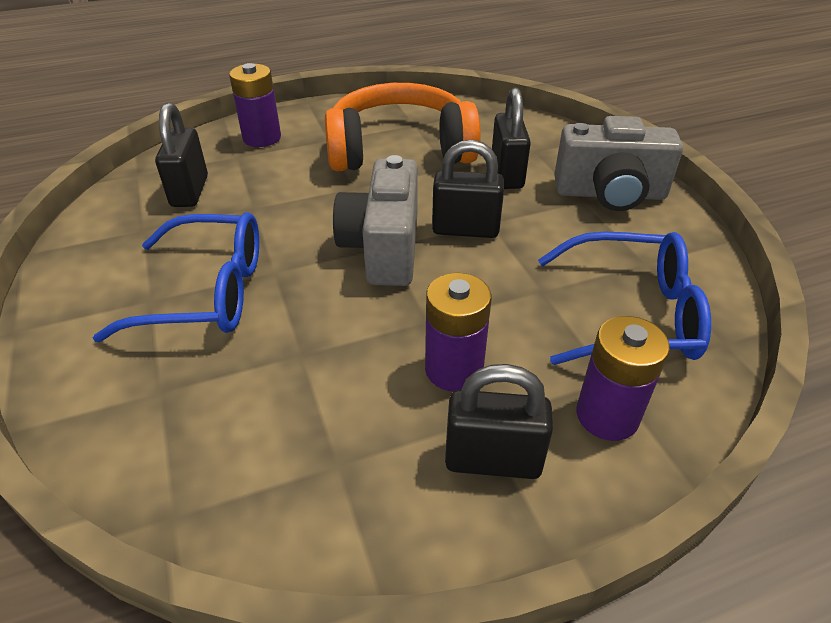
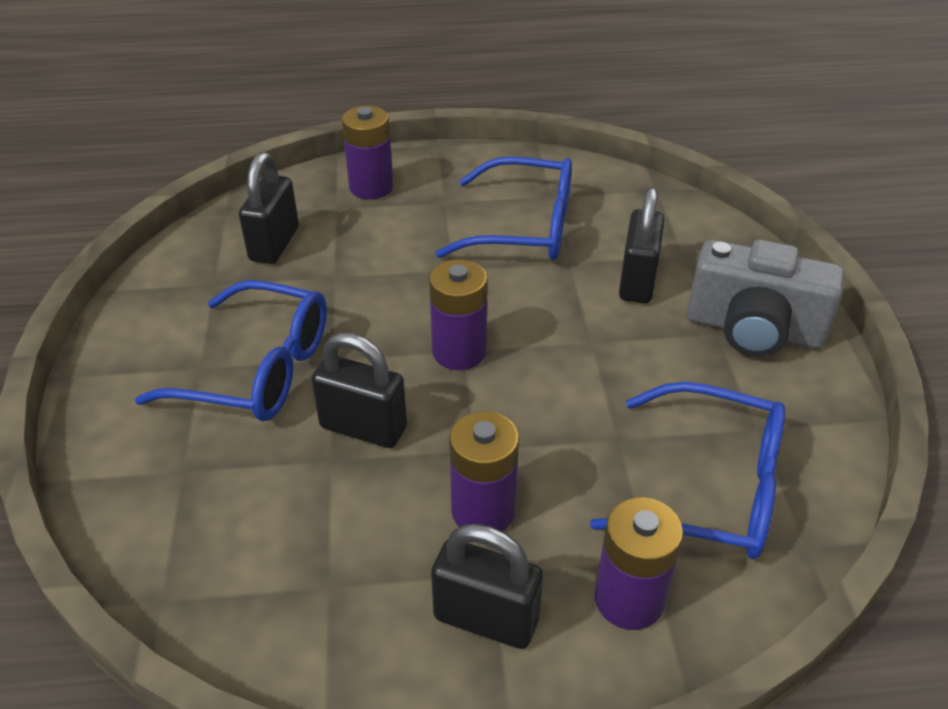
camera: 15 degrees right, 0 degrees up
orange headphones [325,83,481,171] -> blue glasses [435,157,572,260]
grey camera [333,155,418,286] -> purple battery [429,259,487,370]
black padlock [432,140,504,238] -> black padlock moved to [312,332,407,448]

